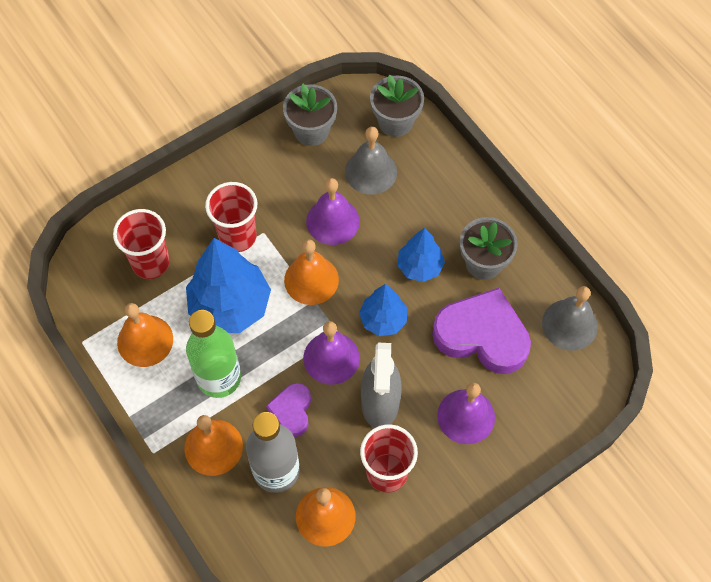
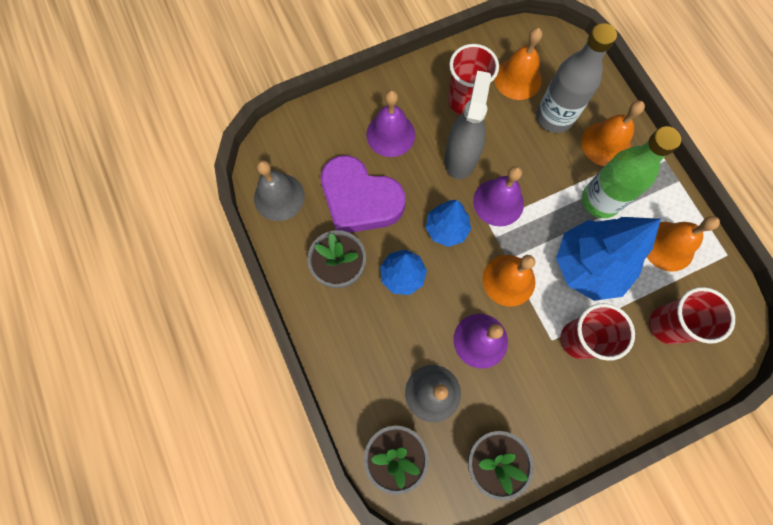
camera: 170 degrees left, 10 degrees up
purple heart [266,383,311,437] -> none

